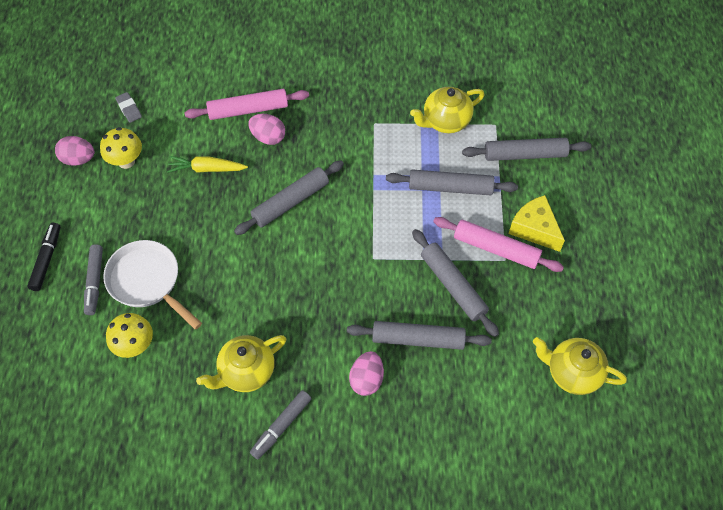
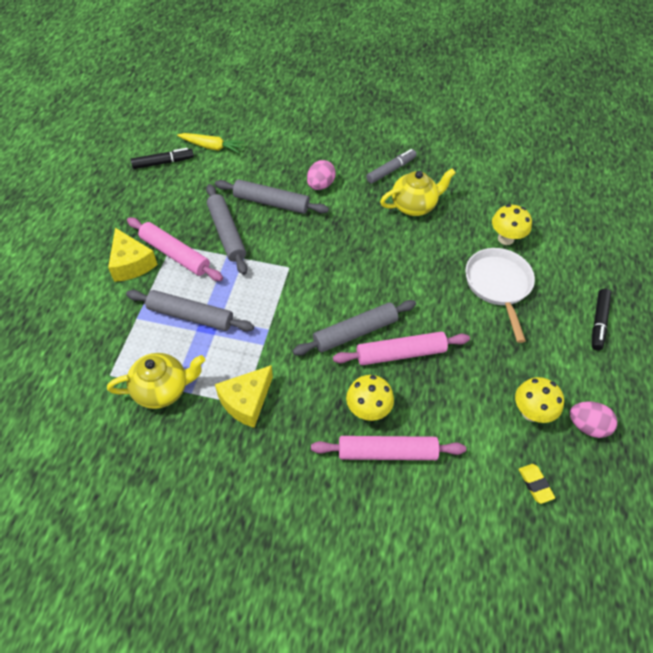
camera: 170 degrees left, 5 degrees down
grey marker [84,245,103,315] -> none
white pan [103,240,202,330] -> white pan turned 150 degrees counterclockwise [465,248,535,343]
grey eraser [115,92,142,123] -> yellow eraser [519,464,555,504]
yellow carrot [167,156,248,173] -> yellow carrot moved to [177,133,245,154]
pink egg [248,114,285,145] -> yellow mushroom [346,375,394,421]
grey rolling pin [462,138,591,161] -> none
yellow teapot [533,337,627,395] -> black marker [131,148,194,169]
none -> yellow cheese [215,365,273,428]
none -> pink rolling pin [333,332,470,365]

